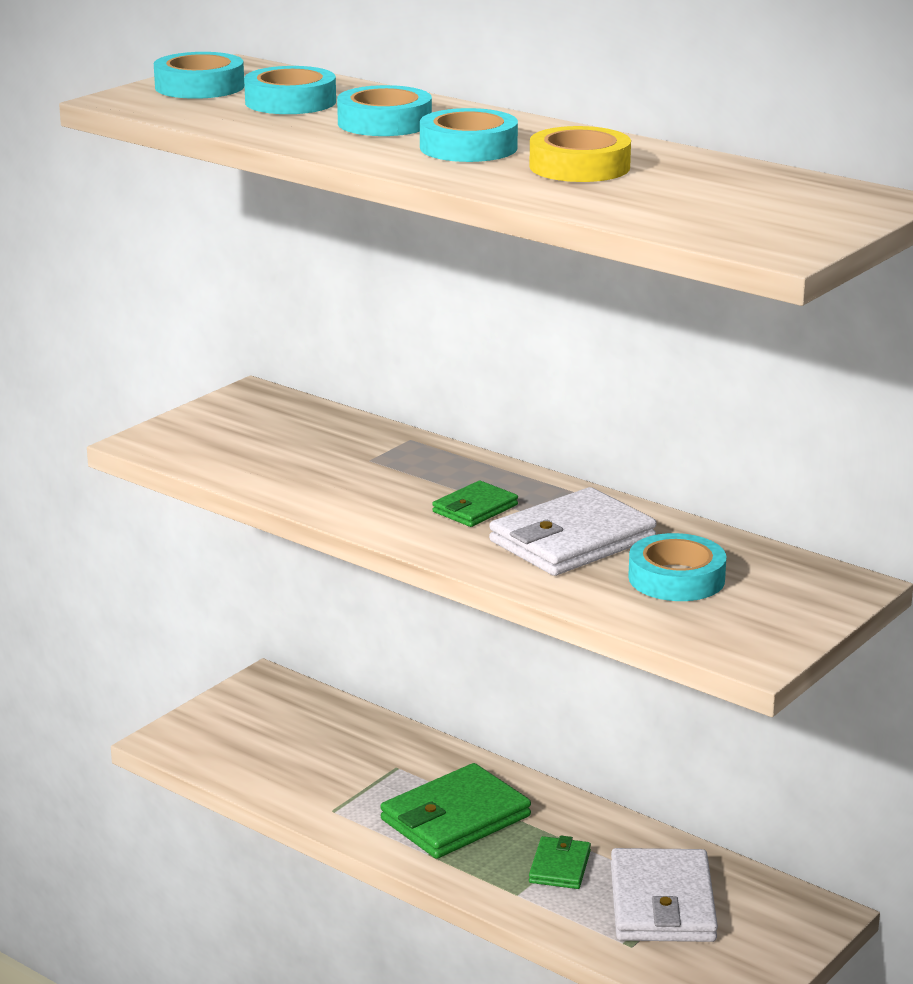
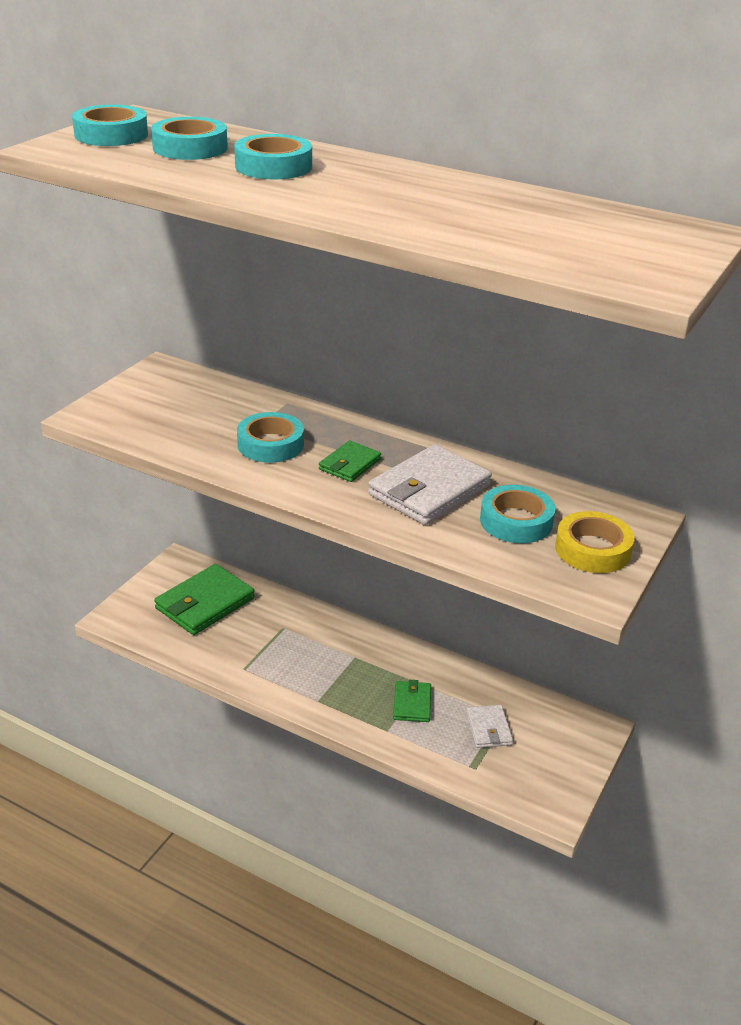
camera: 10 degrees left, 10 degrees up
green wallet [380,763,531,859] -> green wallet moved to [154,564,255,635]
turquoise tape [420,108,518,162] -> turquoise tape moved to [237,412,304,463]
yellow tape [529,126,631,182] -> yellow tape moved to [555,511,634,573]
white wallet [611,848,718,942] -> white wallet [466,705,513,748], size x0.54

